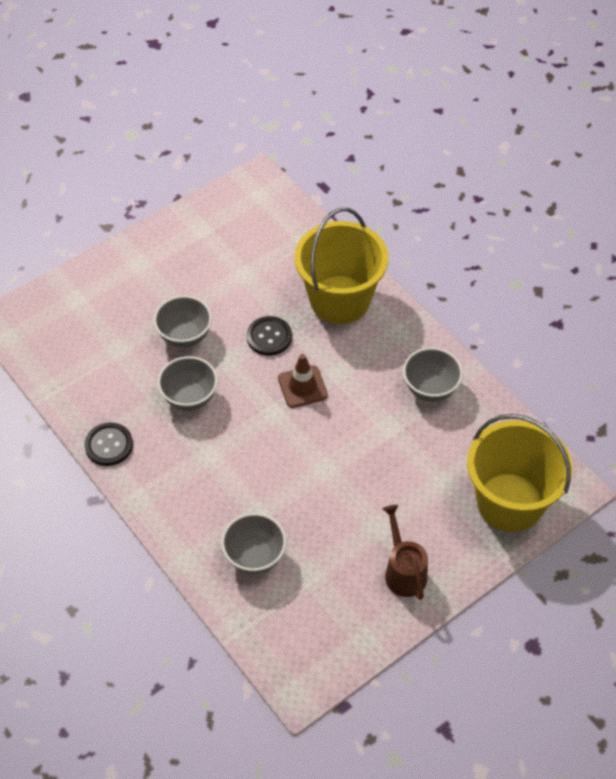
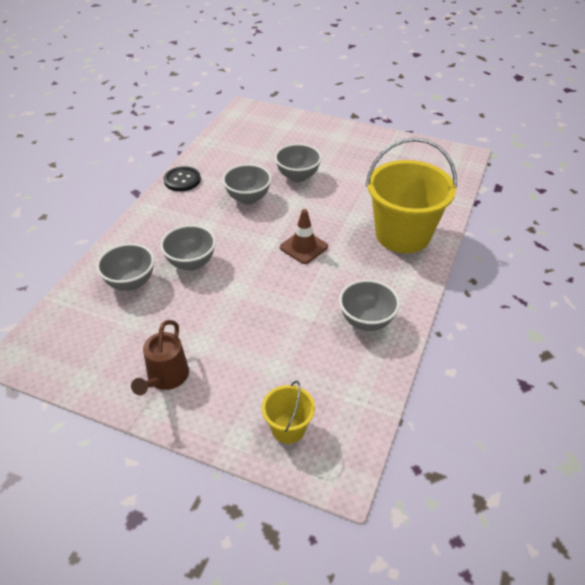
camera: 60 degrees right, 10 degrees down
black button [247,316,292,356] -> none
brown watering can [383,505,428,600] -> brown watering can turned 150 degrees clockwise [131,320,189,395]
yellow bucket [467,414,572,532] -> yellow bucket [262,381,315,444], size x0.47
none -> grey bowl [160,225,216,271]

